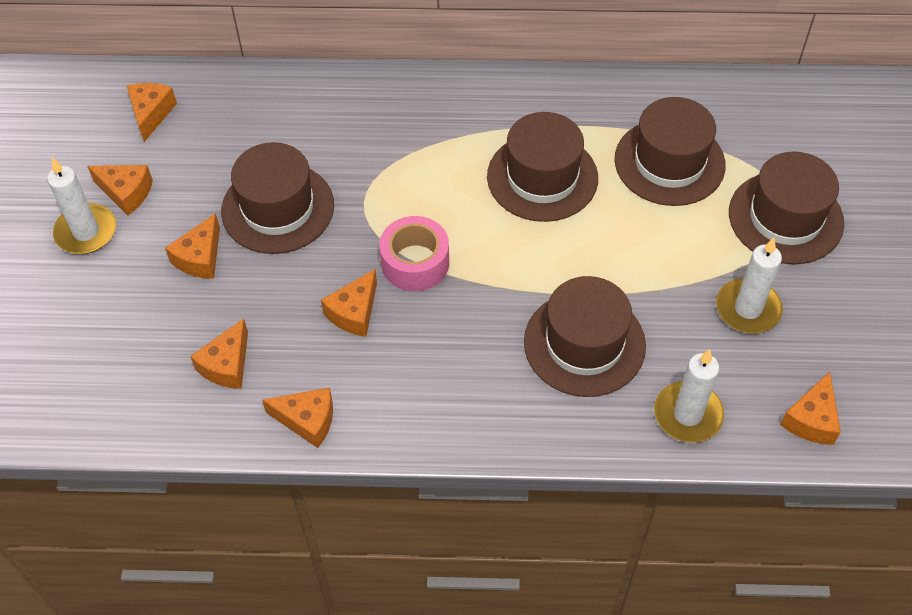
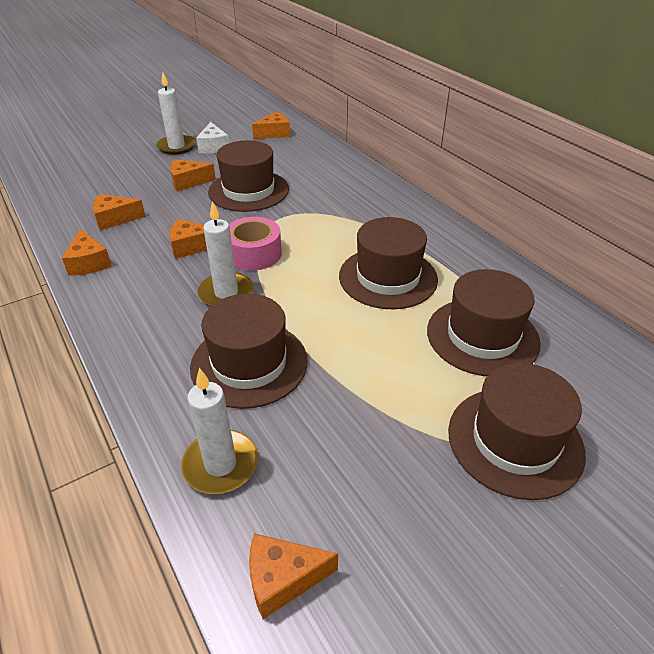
camera: 55 degrees right, 15 degrees down
orange cheese [87,165,153,215] -> white cheese [196,122,229,153]
white candle [716,238,783,334] -> white candle moved to [197,201,254,307]

